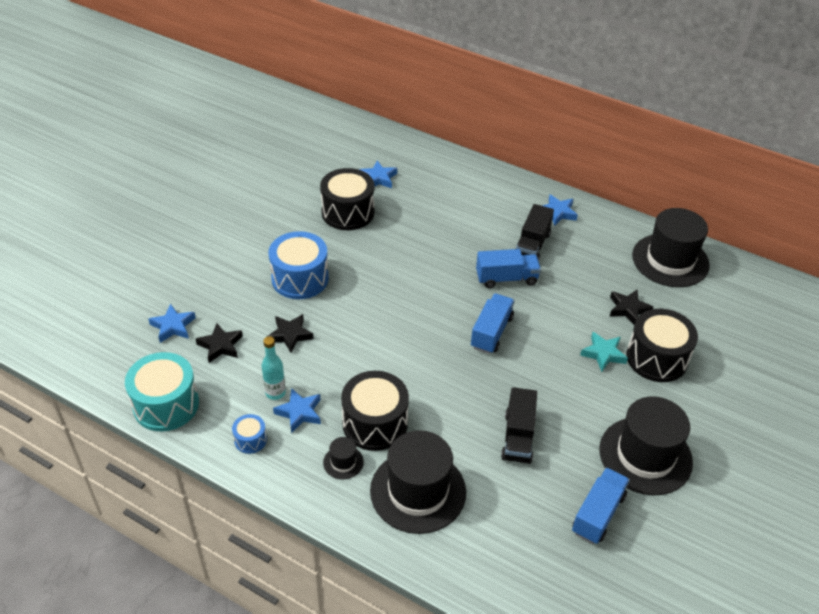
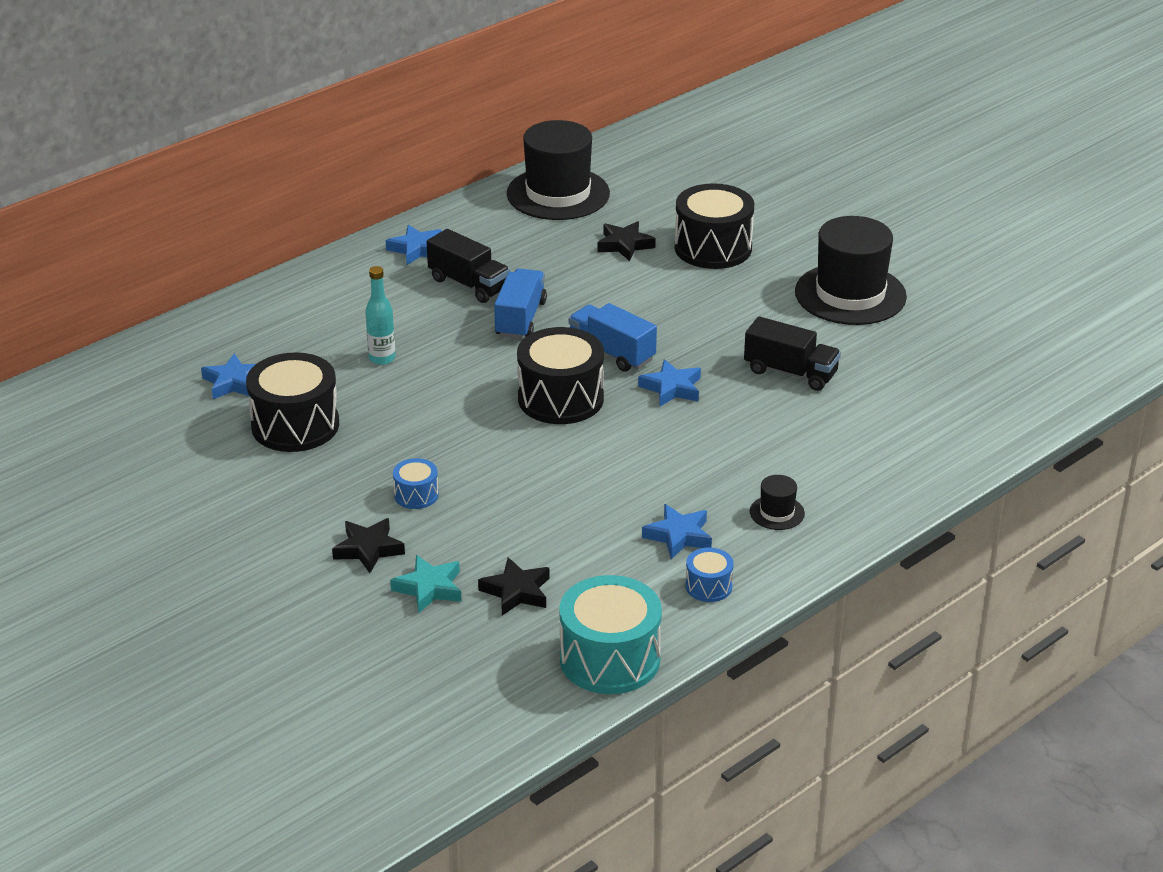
camera: 70 degrees left, 10 degrees down
blue star [148,304,196,343] -> blue star moved to [638,359,701,406]
turquoise bottle [262,336,286,400] -> turquoise bottle moved to [365,266,396,365]
black star [267,314,314,353] -> black star moved to [332,518,405,573]
blue drum [269,231,329,299] -> blue drum [393,458,439,509], size x0.48
black drum [341,371,409,451] -> black drum moved to [517,327,604,424]
black hat [370,430,466,534] -> none
blue truck [572,468,630,544] -> none
turquoise star [580,332,628,372] -> turquoise star moved to [390,555,462,613]

